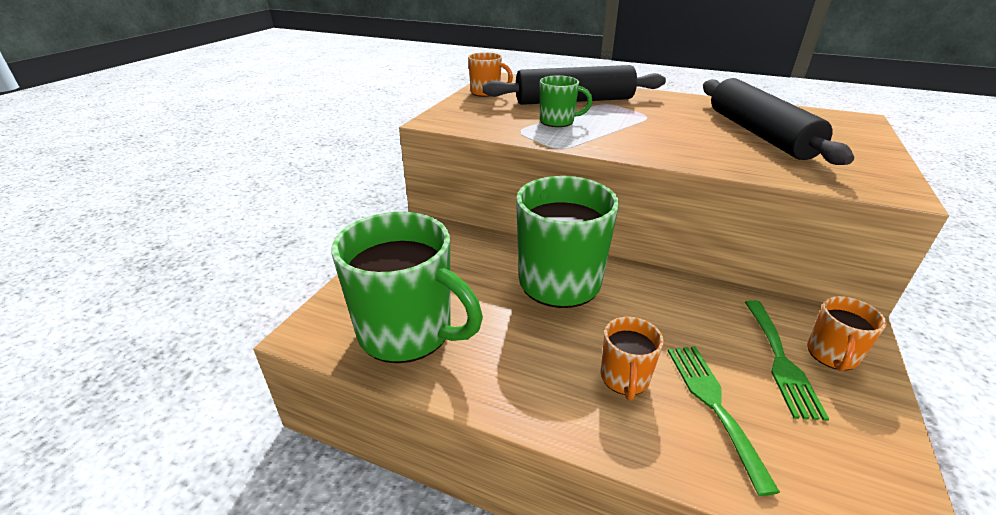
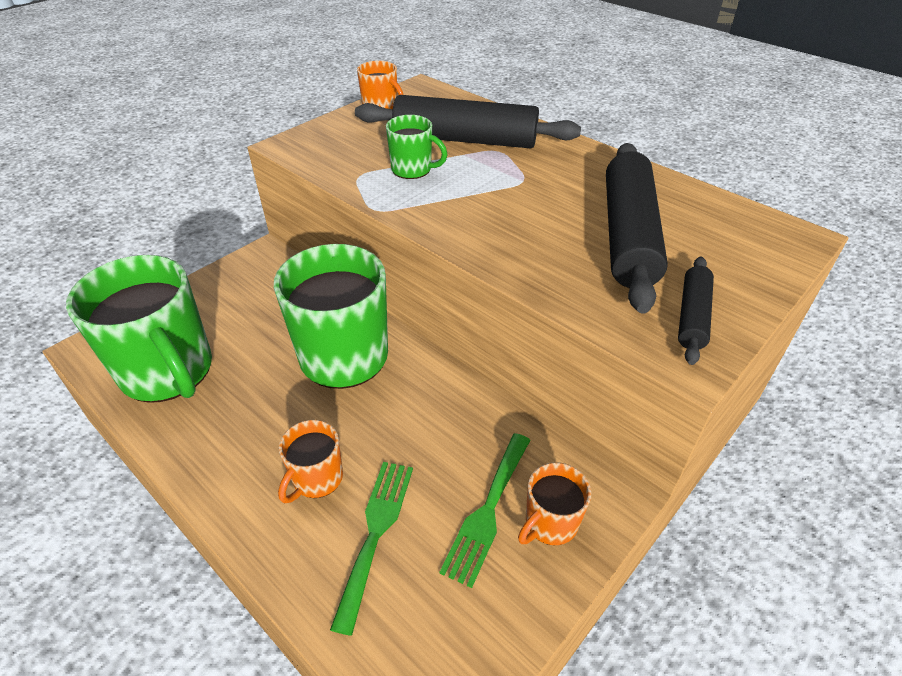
camera: 20 degrees right, 10 degrees up
none -> black rolling pin [678,257,714,365]

